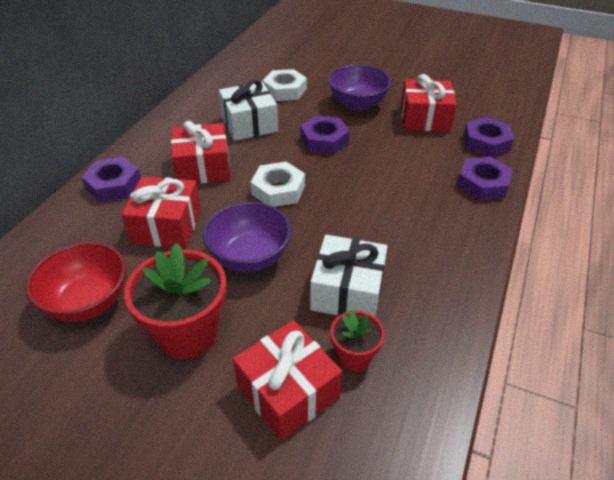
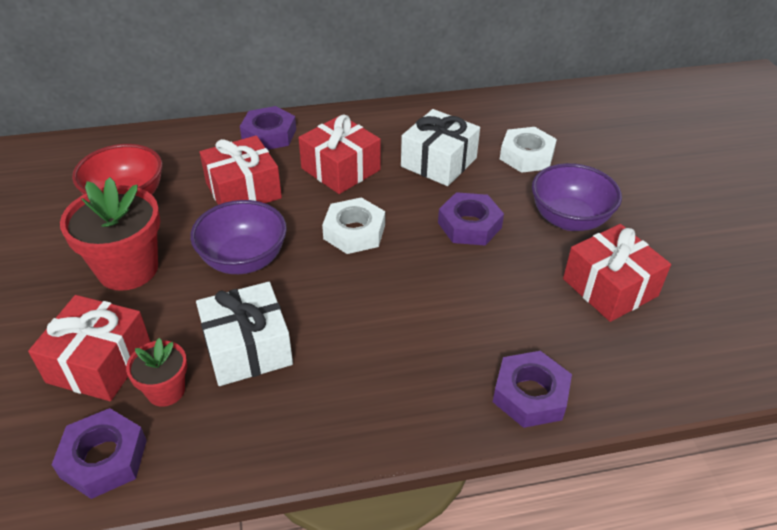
camera: 55 degrees right, 0 degrees up
purple nut [463,117,514,157] -> purple nut moved to [52,408,147,499]

